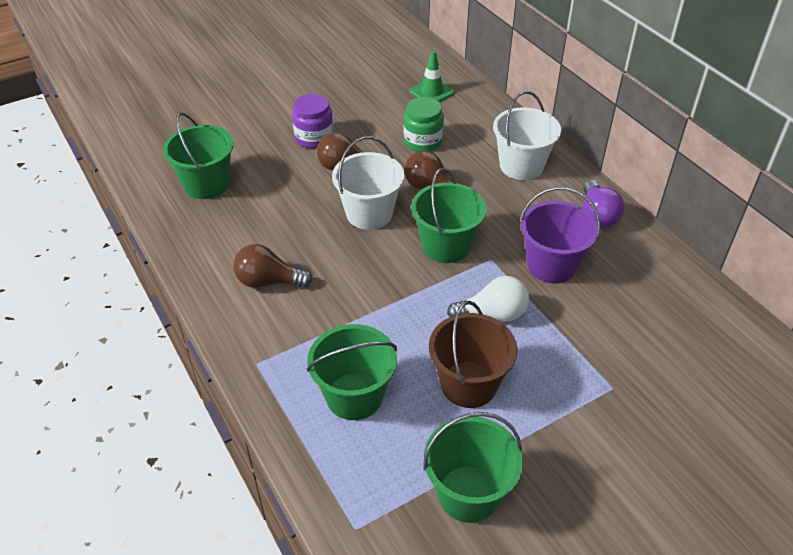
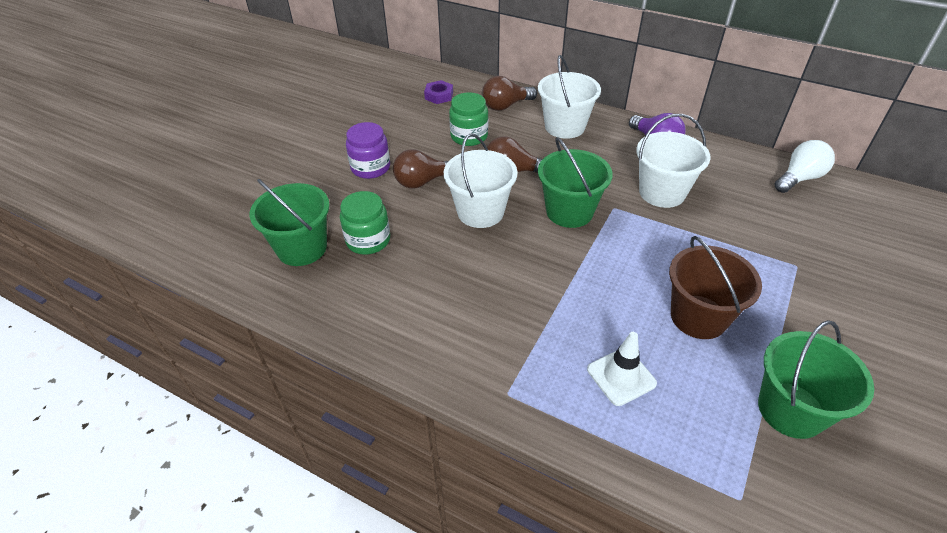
camera: 30 degrees left, 0 degrees up
brown light bulb [233,244,313,288] -> brown light bulb moved to [482,76,537,111]
green bucket [307,324,397,420] -> white traffic cone [587,332,657,406]
green traffic cone [409,51,455,102] -> purple nut [424,80,453,104]
white light bulb [447,276,529,321] -> white light bulb moved to [775,140,835,193]
purple bucket [520,187,600,284] -> white bucket [636,114,711,208]
none -> green jar [340,191,390,255]

